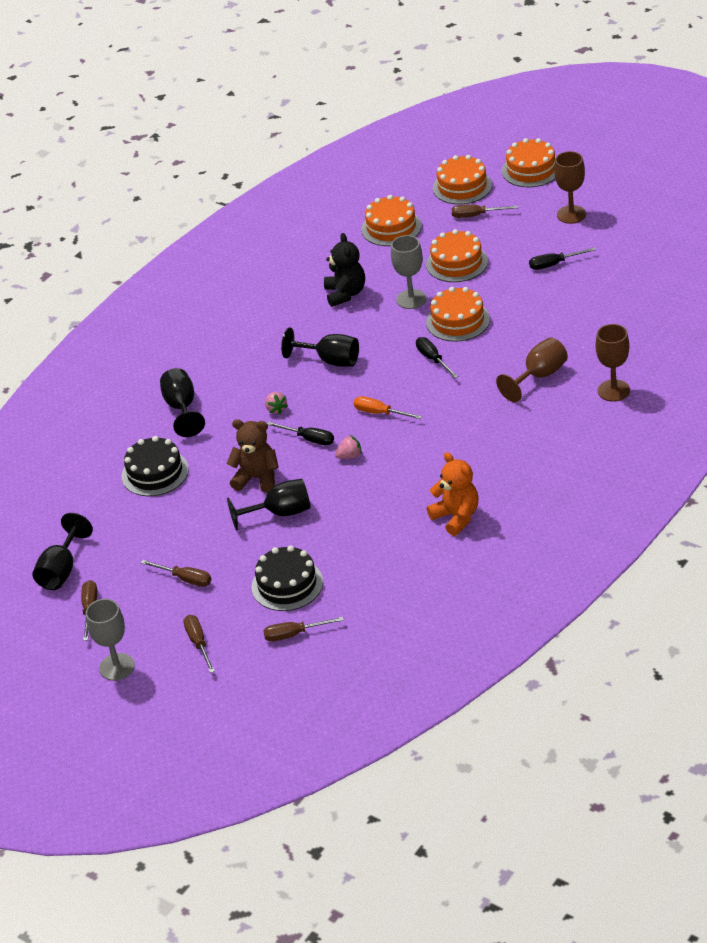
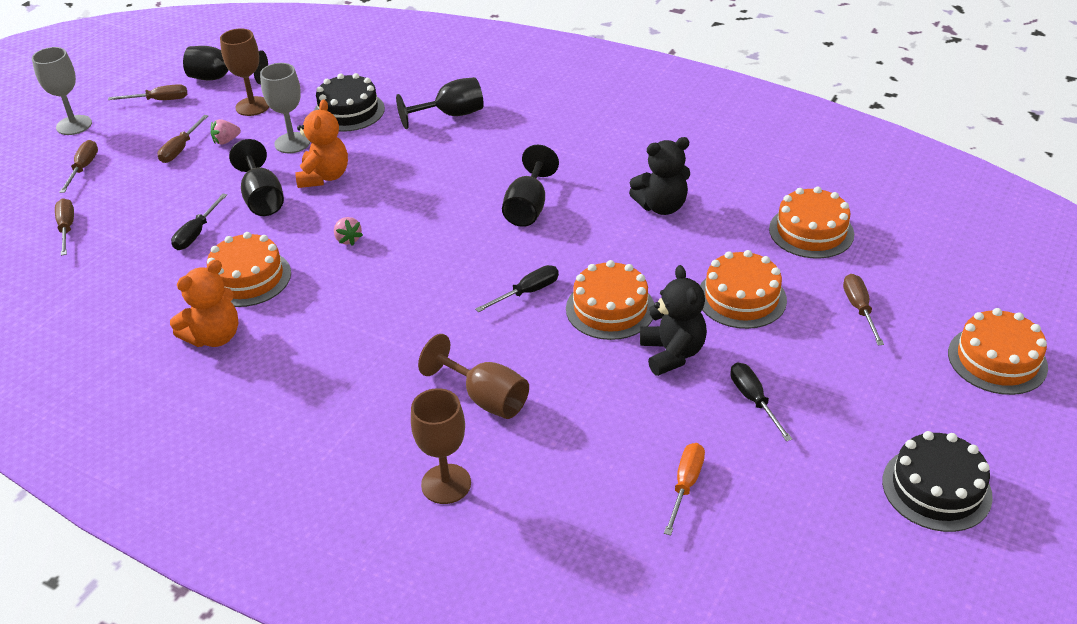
camera: 80 degrees right, 0 degrees up
brown screwdriver [183,615,215,673] -> brown screwdriver turned 60 degrees counterclockwise [59,140,98,193]
brown teddy bear [226,419,279,493] -> orange teddy bear [295,99,348,188]
black cake [252,545,323,611] -> black cake moved to [882,431,993,532]
pink strawberry [265,392,288,414] -> pink strawberry moved to [211,119,241,145]
black screwdriver [267,422,334,445] -> black screwdriver moved to [171,194,227,250]
orange screwdriver [354,396,422,419] -> orange screwdriver moved to [664,443,705,535]
grey goblet [391,235,427,309] -> grey goblet moved to [260,63,310,153]
orange cake [433,155,492,205] -> orange cake moved to [207,232,291,307]
brown goblet [554,151,586,224] -> brown goblet moved to [220,28,269,116]
none -> black teddy bear [640,265,707,376]

